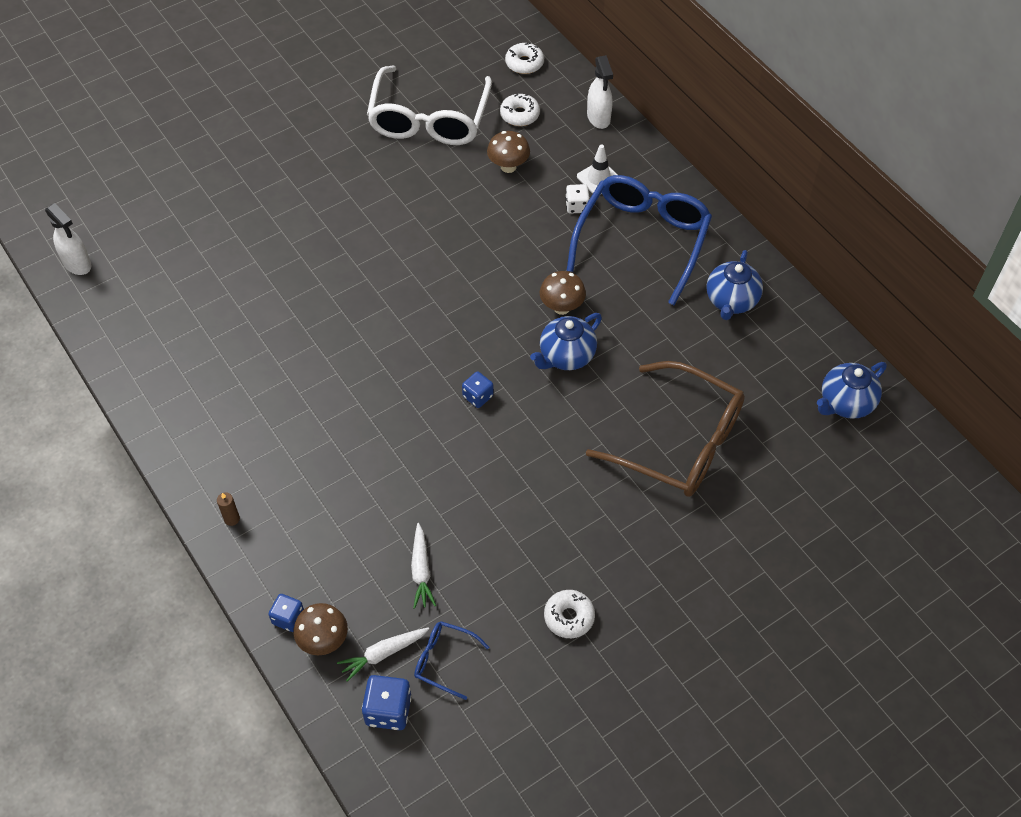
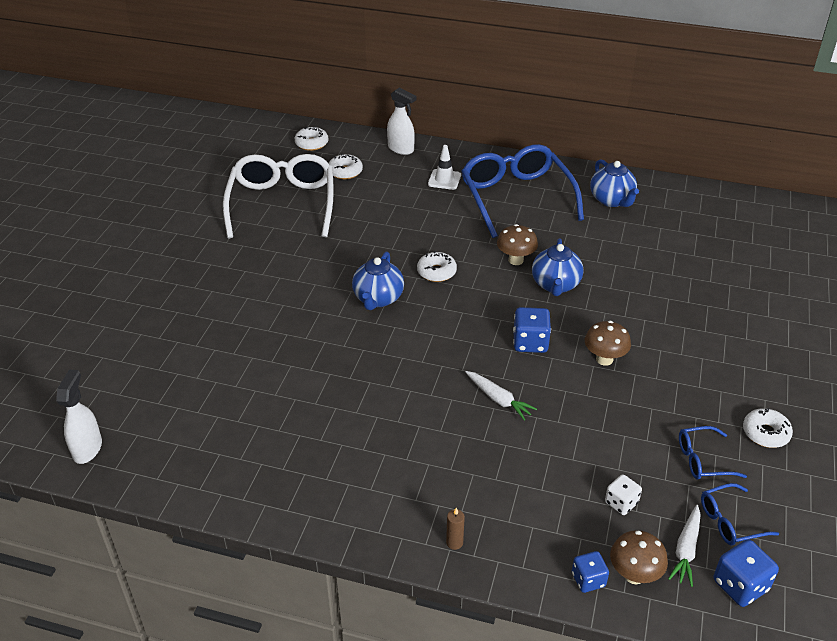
camera: 40 degrees left, 15 degrees down
white spray bottle [45,203,91,275] -> white spray bottle turned 90 degrees counterclockwise [56,370,102,464]
white glasses [367,65,492,145] -> white glasses turned 150 degrees counterclockwise [223,154,334,238]
white carrot [411,523,436,609] -> white carrot moved to [465,371,537,421]
blue dice [462,372,494,408] -> blue dice [513,307,551,353], size x1.52
brown mushroom [487,131,530,173] -> brown mushroom moved to [585,321,631,366]
white dice [565,184,590,214] -> white dice moved to [605,474,642,515]
brown glasses [586,361,745,497] -> none
blue teapot [817,362,887,419] -> blue teapot moved to [352,252,404,310]
none -> white donut [417,251,457,282]
none -> blue glasses [679,426,747,480]

